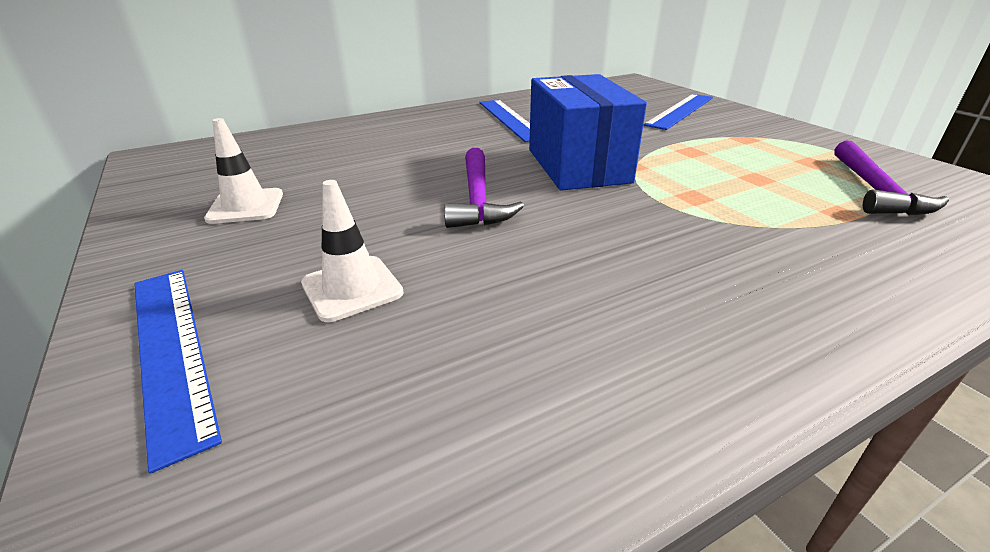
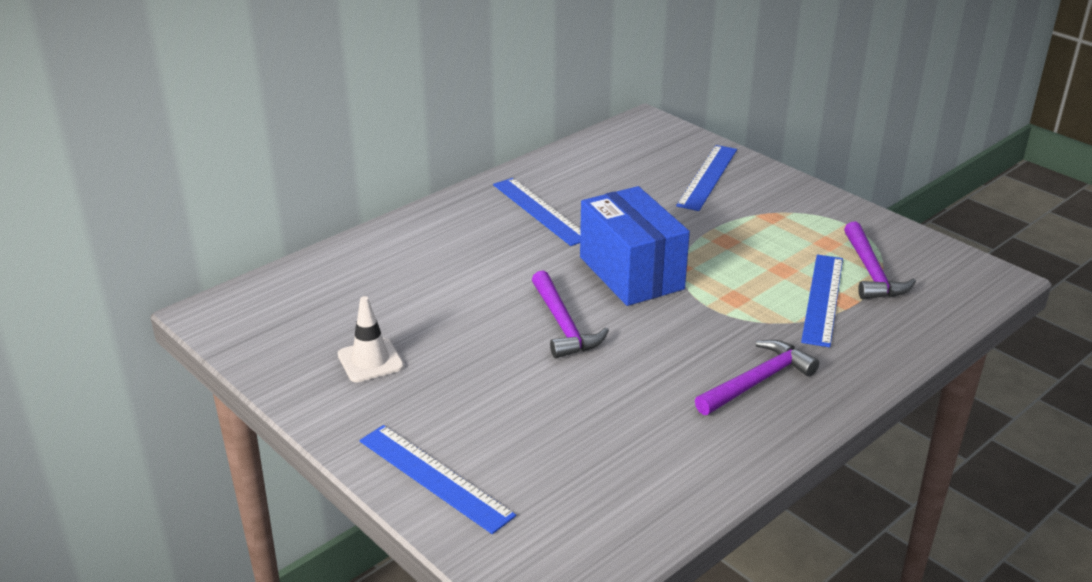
camera: 15 degrees left, 0 degrees up
white traffic cone [301,180,404,322] -> none
none -> purple hammer [695,340,819,415]
none -> blue ruler [801,254,843,347]

